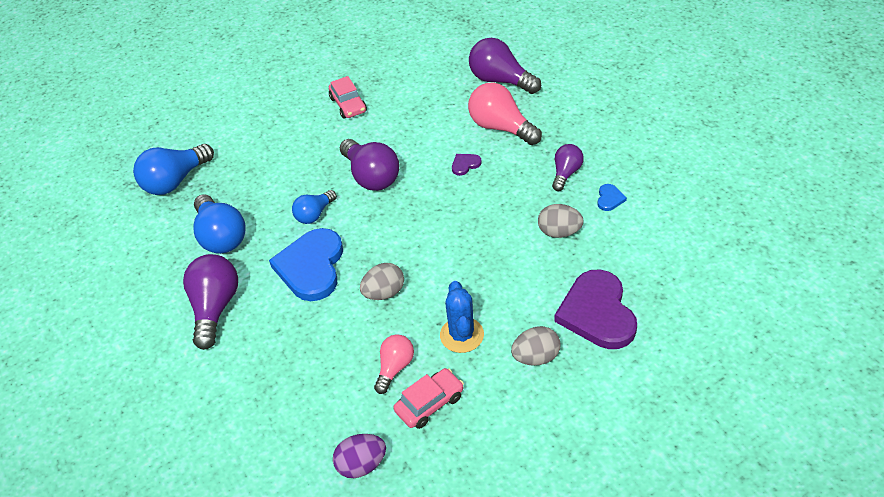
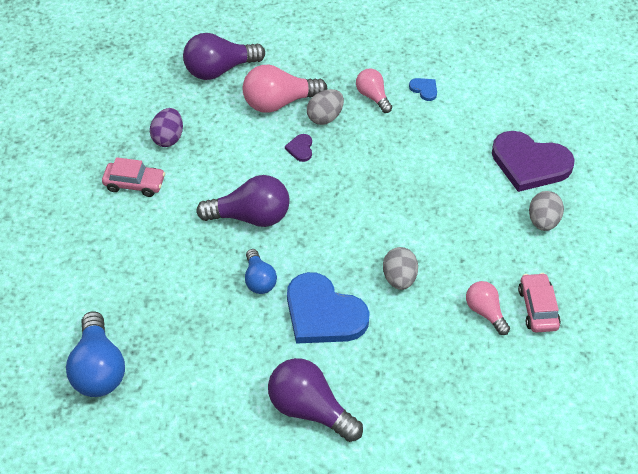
camera: 60 degrees left, 5 degrees up
blue light bulb [193,194,245,254] -> none
purple egg [333,434,386,478] -> purple egg moved to [150,108,183,147]
blue cactus [440,281,484,353] -> none
grey egg [538,204,584,238] -> grey egg moved to [307,89,344,125]
purple light bulb [552,144,584,191] -> pink light bulb [356,69,392,113]

